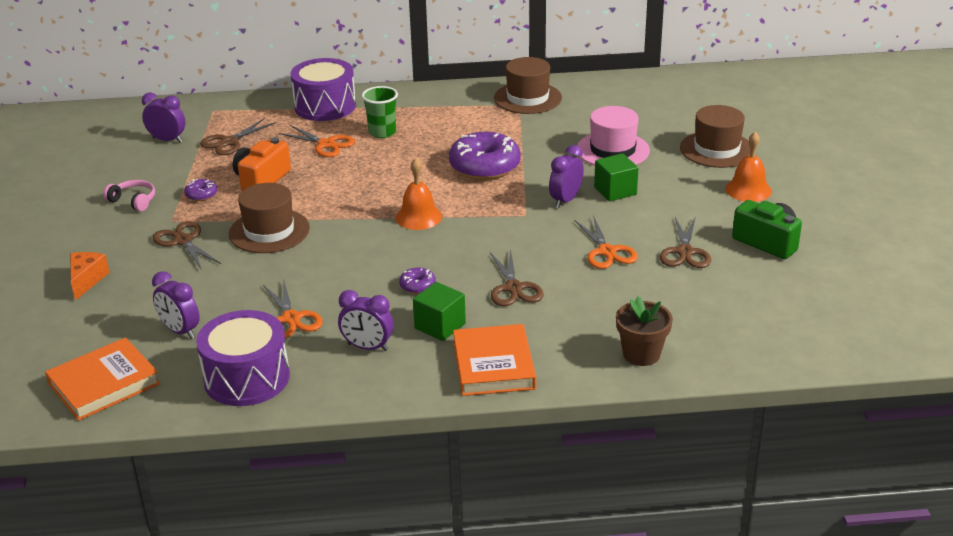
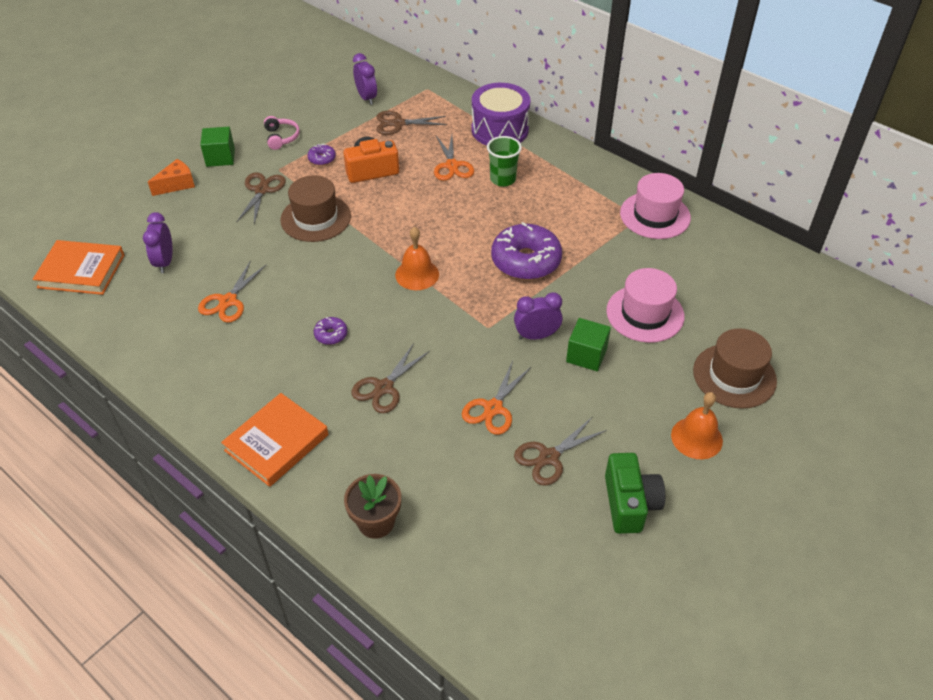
camera: 45 degrees right, 15 degrees up
purple drum [196,310,290,406] -> none
purple clock [338,290,394,351] -> none
green cube [413,282,466,341] -> green cube moved to [200,127,235,167]
brown hat [494,57,562,114] -> pink hat [620,173,691,239]

